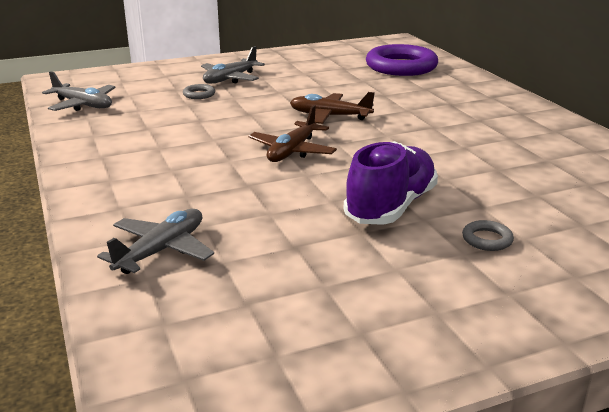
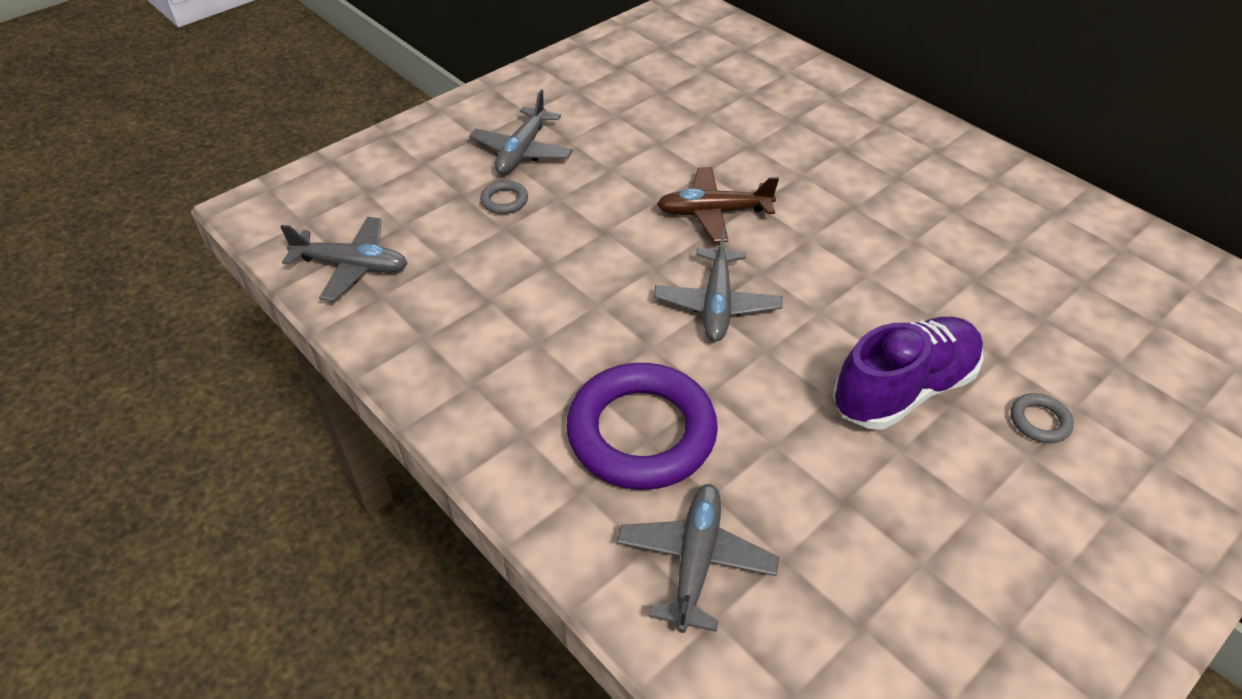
camera: 20 degrees left, 20 degrees up
brown plane [248,105,337,162] -> grey plane [654,227,782,341]
purple shoe [344,141,438,225] -> purple shoe turned 45 degrees clockwise [833,317,983,429]
purple ring [366,44,438,76] -> purple ring moved to [566,363,718,490]

